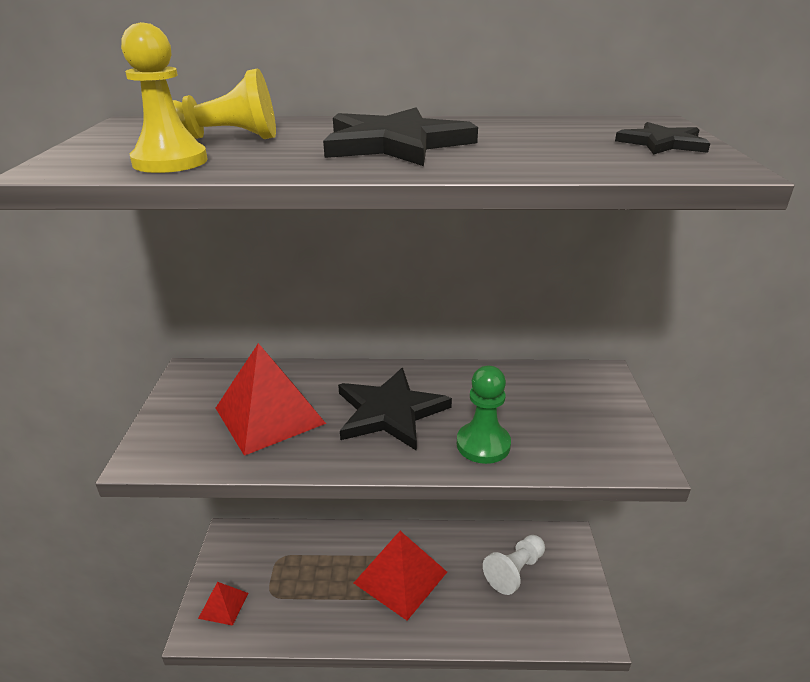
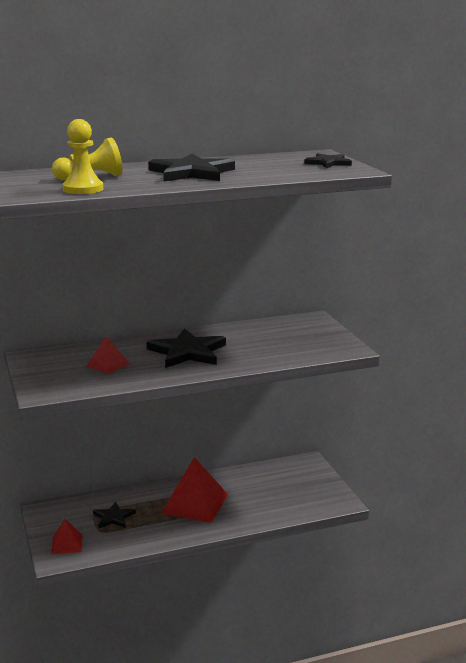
camera: 20 degrees left, 10 degrees down
red pyramid [216,343,326,456] -> red pyramid [87,336,130,374], size x0.52
green pawn [457,366,511,464] -> none
white pawn [483,535,545,595] -> none
none -> black star [93,502,136,528]

